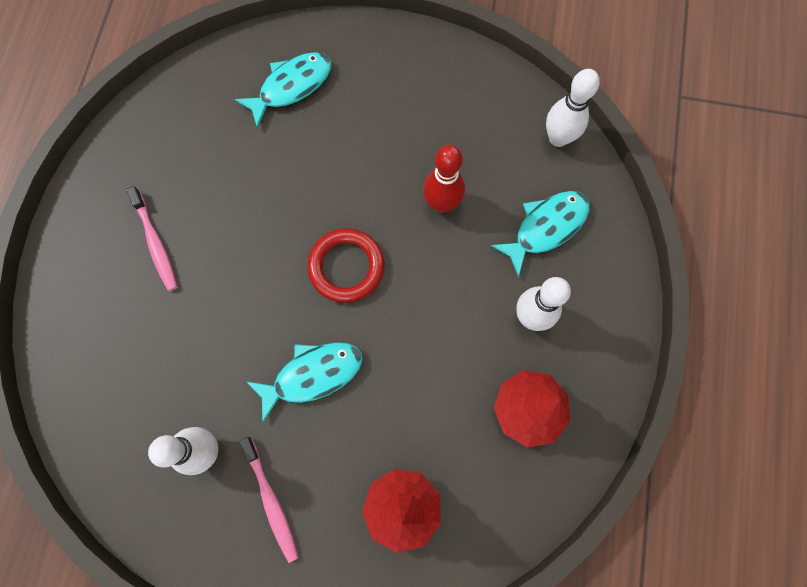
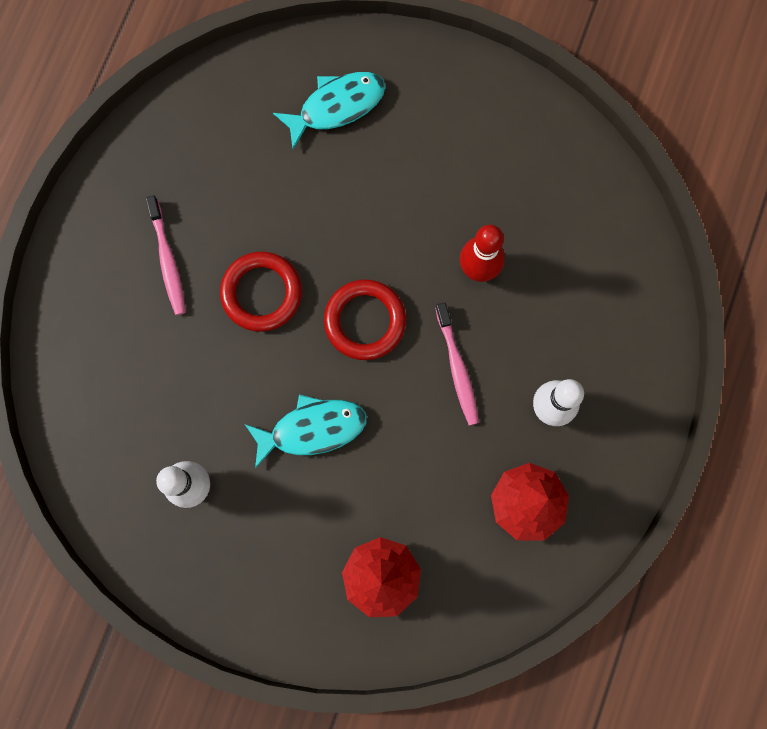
camera: 10 degrees right, 5 degrees up
pink toothbrush [239,437,299,563] -> pink toothbrush moved to [435,302,479,425]
turquoise fish [491,191,590,277] -> none
white bowling pin [546,69,600,147] -> none
none -> red ring [220,252,302,332]

